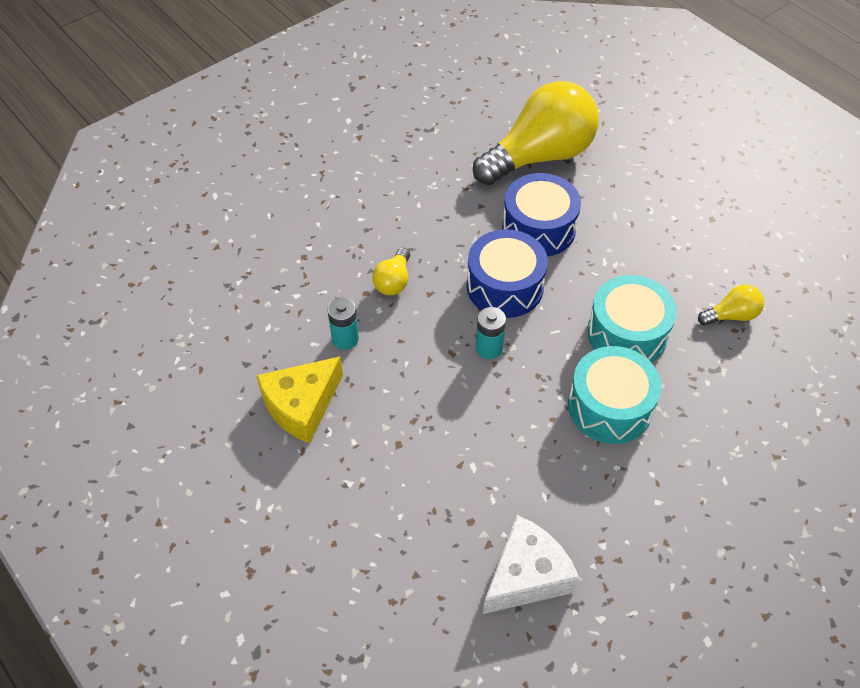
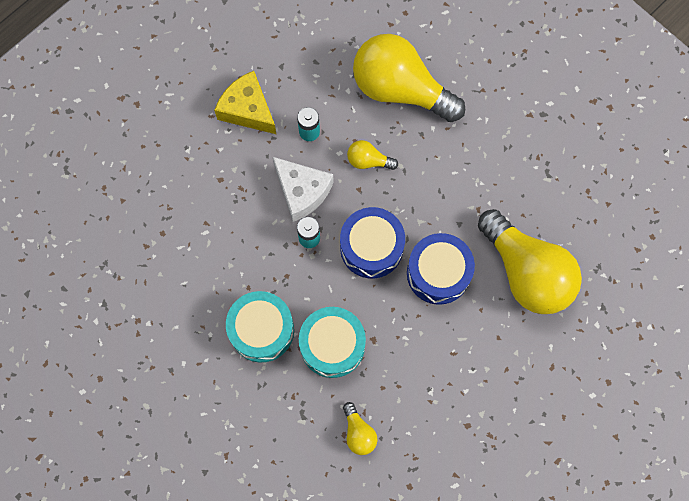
camera: 85 degrees right, 20 degrees up
white cheese [483,515,580,614] -> white cheese moved to [273,157,334,222]
none -> yellow light bulb [353,34,465,122]

